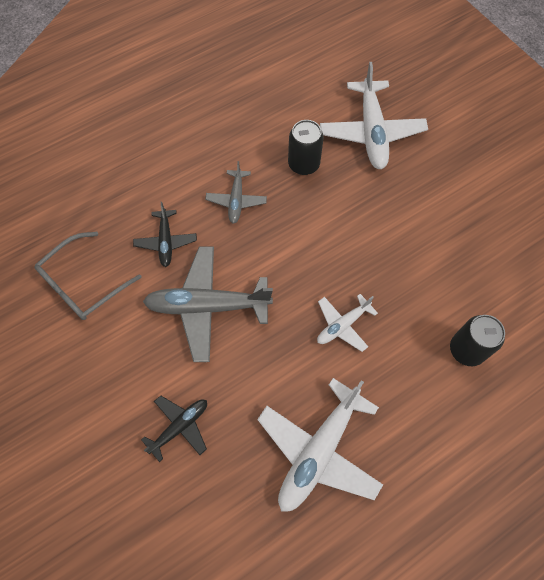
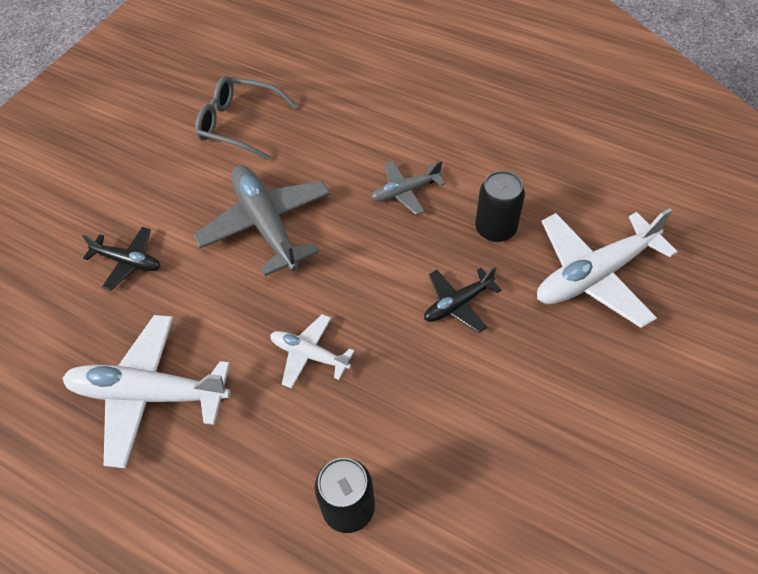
camera: 65 degrees right, 10 degrees down
black plane [133,202,197,267] -> black plane moved to [424,267,502,333]

